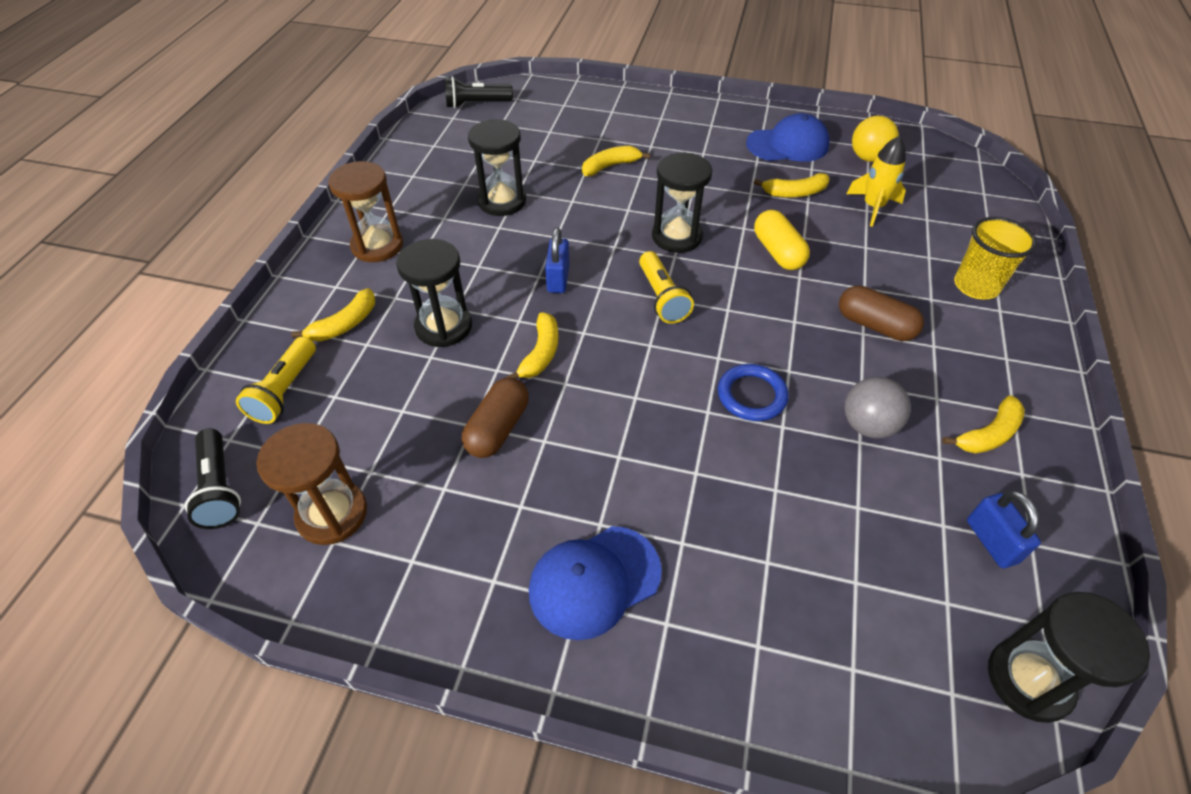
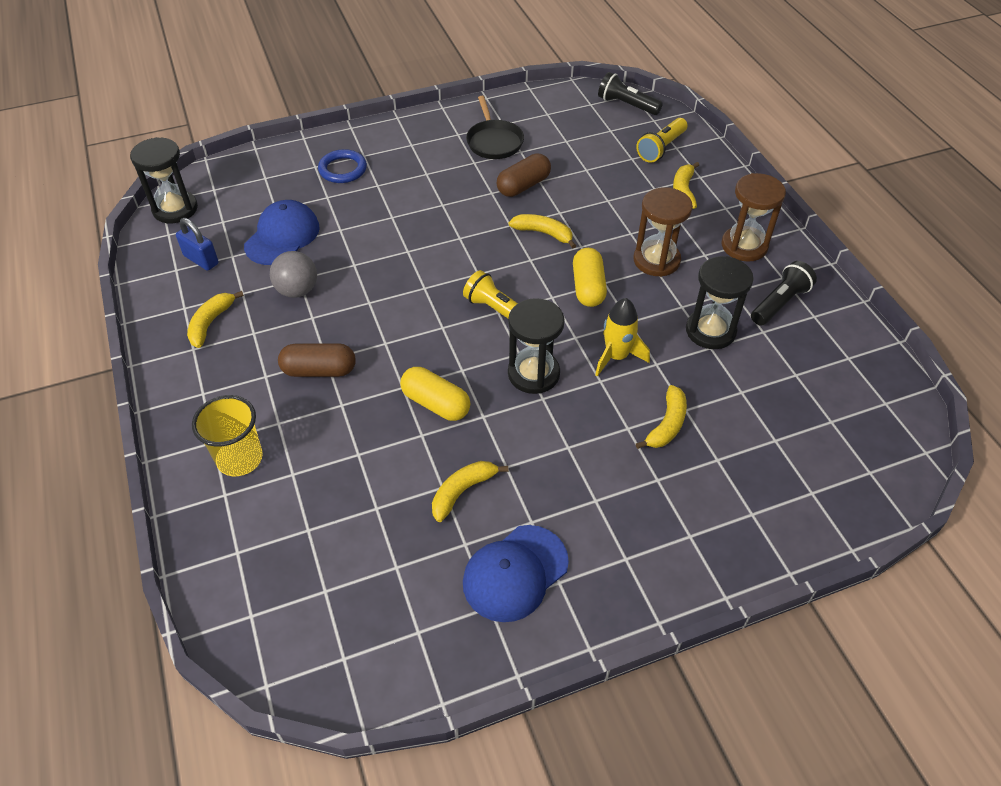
camera: 145 degrees right, 0 degrees up
yellow flashlight [236,337,316,424] -> yellow flashlight turned 120 degrees counterclockwise [636,118,687,163]
brown hourglass [257,423,367,545] -> brown hourglass moved to [633,187,693,277]
black hourglass [396,239,472,347] -> none
black flashlight [445,76,513,108] -> black flashlight moved to [751,261,817,326]
brown capsule [462,378,529,458] -> brown capsule turned 60 degrees clockwise [497,153,551,197]
yellow banana [506,312,558,379] -> yellow banana turned 135 degrees clockwise [509,214,576,249]
blue cap [529,526,662,640] -> blue cap moved to [244,200,320,265]
blue padlock [545,227,570,293] -> yellow capsule [573,248,607,307]
blue ring [718,364,789,421] -> blue ring moved to [318,149,367,183]
yellow rocket [847,136,906,227] -> yellow rocket moved to [595,298,650,376]
yellow ball [852,116,899,162] -> none
none -> black pan [466,96,524,159]

